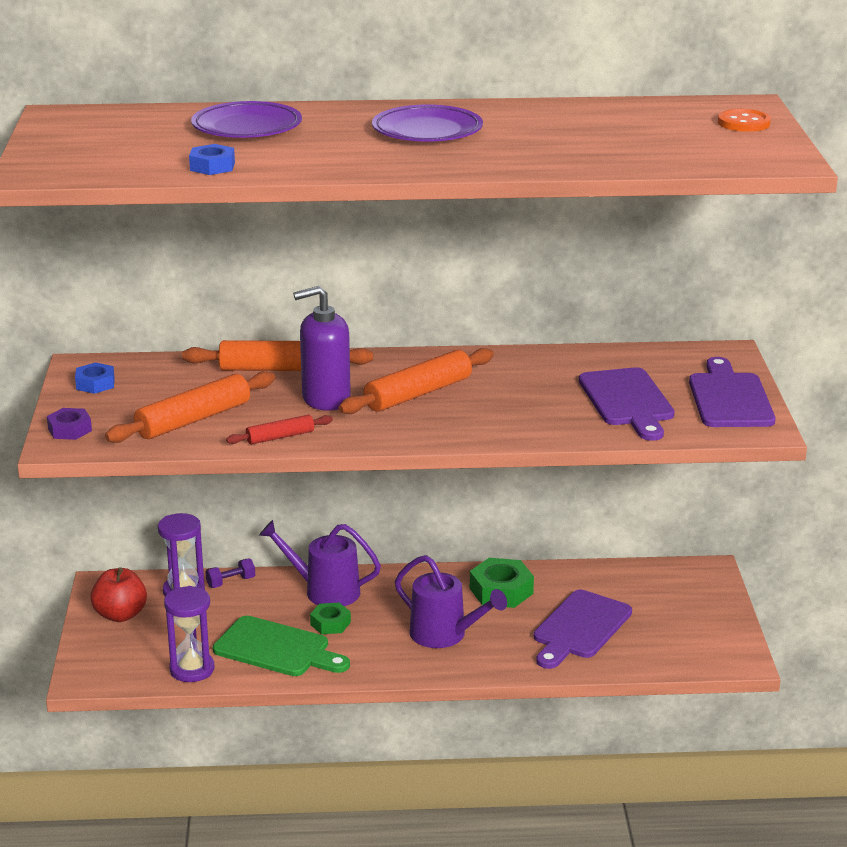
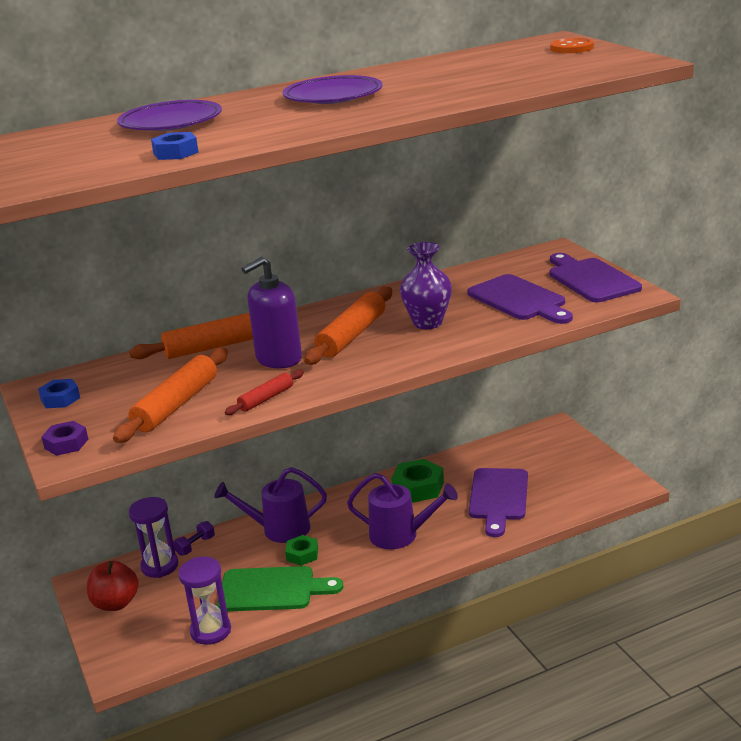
camera: 20 degrees left, 0 degrees up
none -> purple vase [400,242,452,329]

